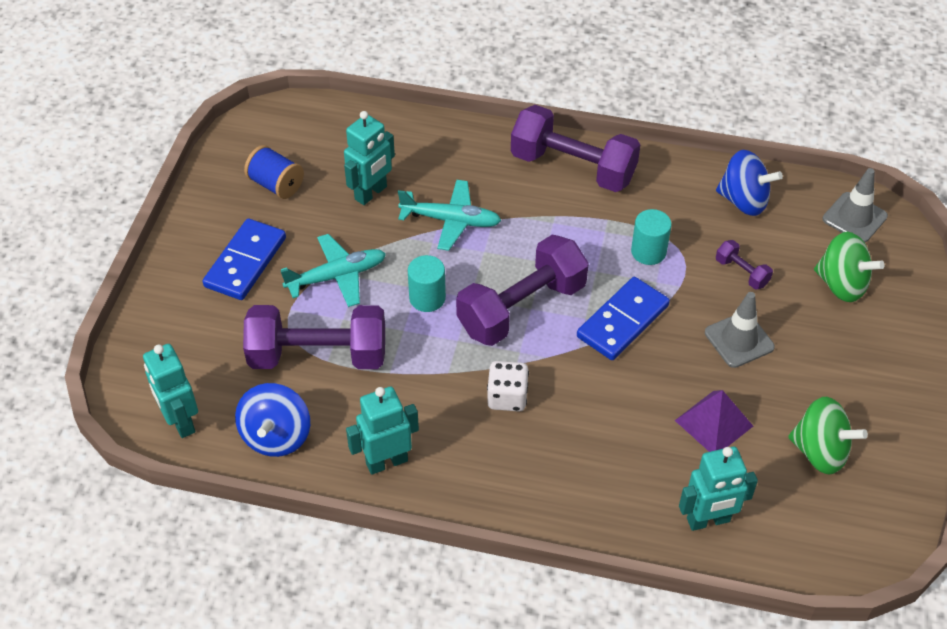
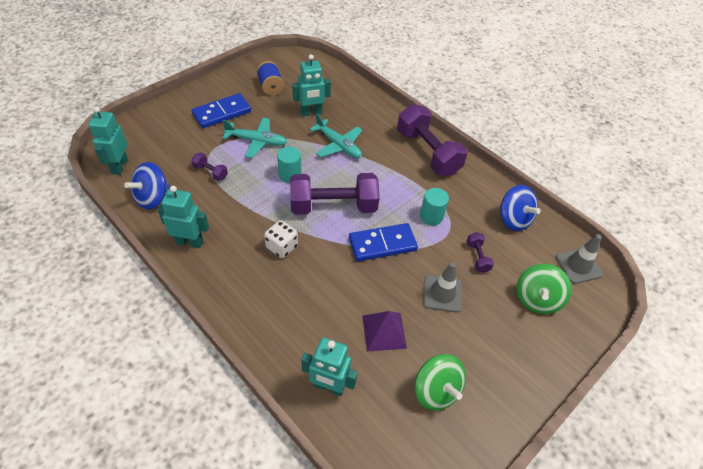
camera: 30 degrees right, 0 degrees up
purple dumbbell [243,305,385,369] -> purple dumbbell [191,153,228,181], size x0.44
green spinning top [814,232,884,302] -> green spinning top turned 45 degrees clockwise [517,264,572,314]

